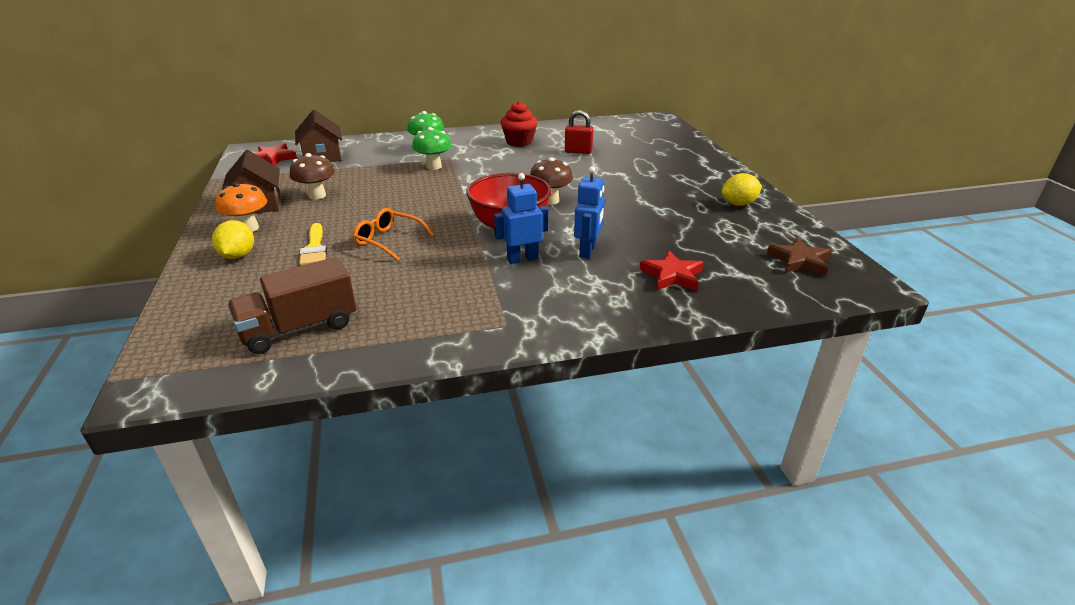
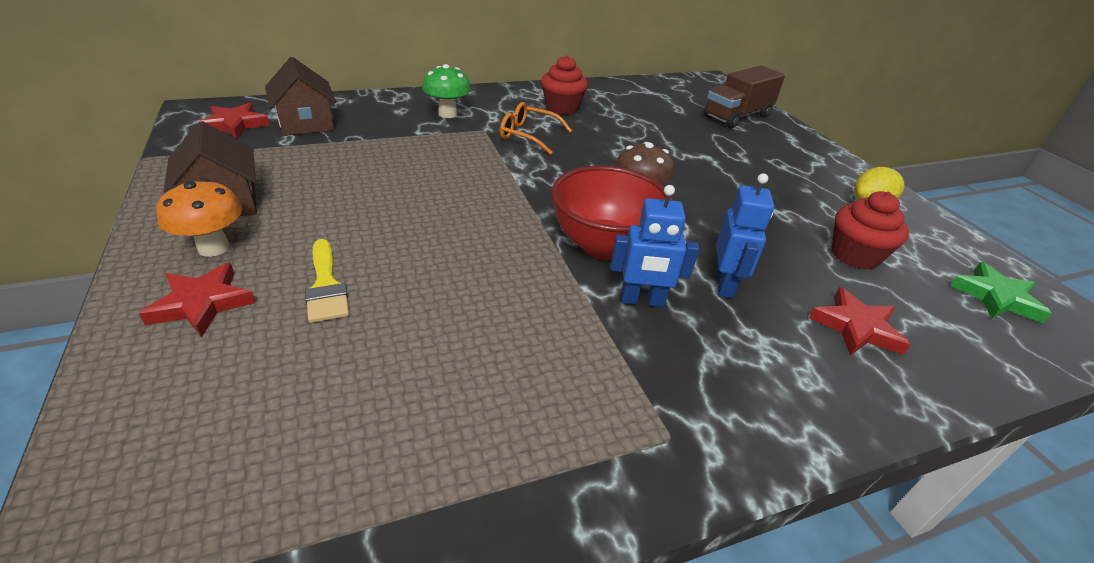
camera: 10 degrees left, 5 degrees up
yellow lemon [212,220,254,259] -> red star [139,262,256,338]
brown truck [227,257,357,354] -> brown truck moved to [703,66,785,128]
brown mushroom [290,153,335,200] -> none
orange glasses [353,208,434,261] -> orange glasses moved to [500,102,572,155]
green mushroom [412,127,452,170] -> none
blue robot [494,173,548,264] -> blue robot turned 150 degrees counterclockwise [611,185,699,307]
red padlock [565,110,593,154] -> none
brown star [767,237,832,276] -> green star [950,262,1052,323]
none -> red cupcake [831,191,909,270]

